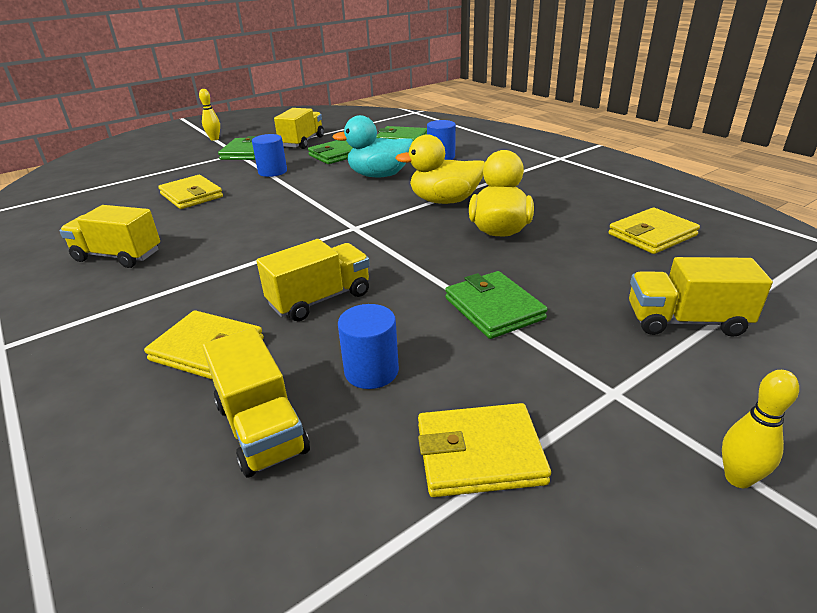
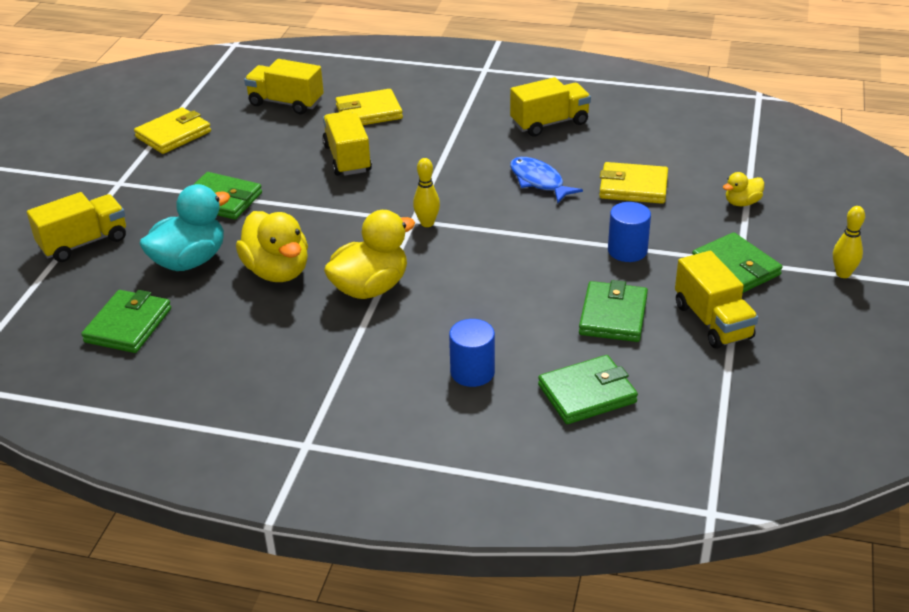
camera: 140 degrees right, 5 degrees up
yellow truck [257,239,370,321] -> yellow truck turned 150 degrees clockwise [322,111,372,176]
turquoise duck [333,115,413,177] -> turquoise duck moved to [139,184,230,271]
blue cylinder [338,304,399,389] -> none
yellow wallet [609,208,700,254] -> green wallet [81,290,171,353]
yellow bowling pin [722,370,799,488] -> yellow bowling pin moved to [413,158,440,227]
none -> blue fish [510,157,583,203]
none -> yellow duck [723,172,765,206]

